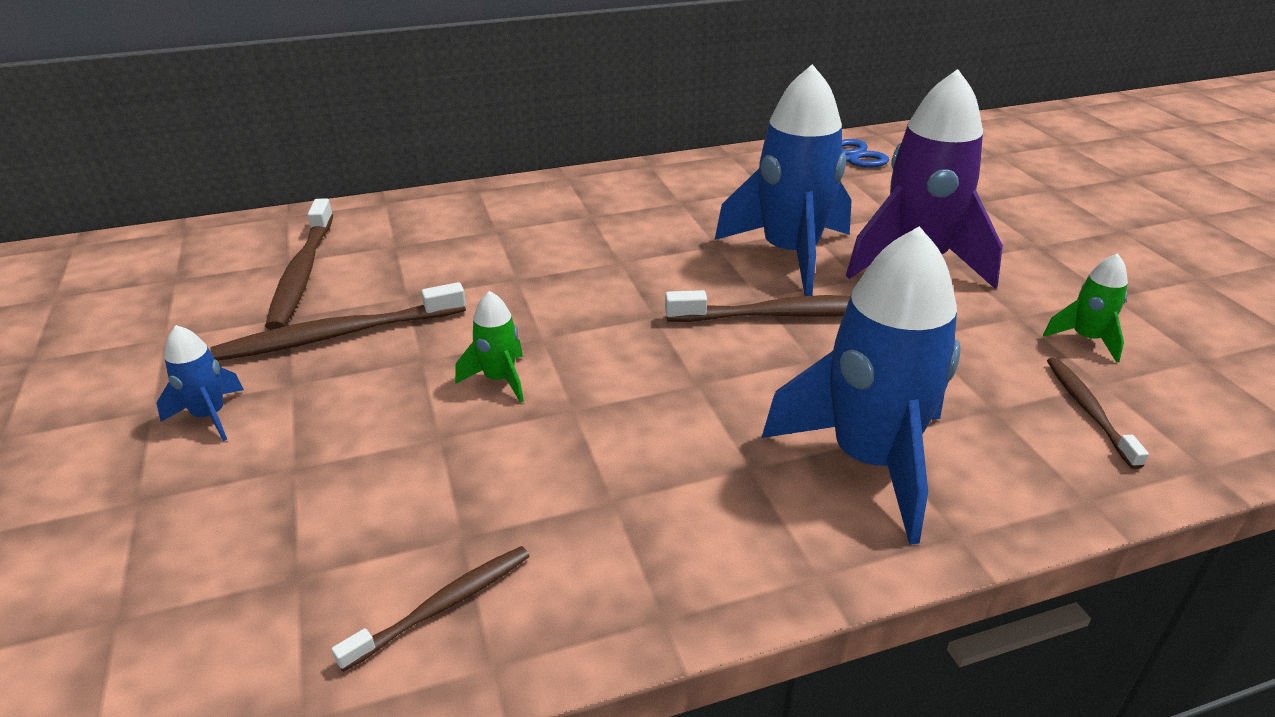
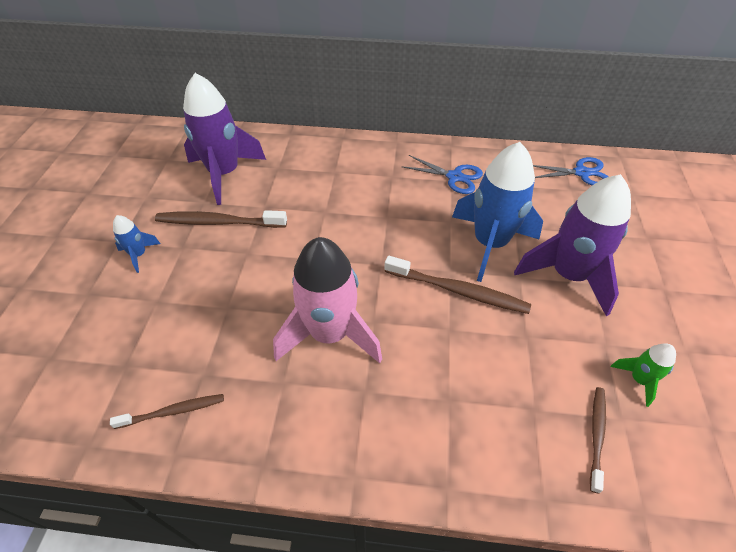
camera: 25 degrees right, 15 degrees up
brown toothbrush [265,198,334,330] -> purple rocket [183,73,266,205]
green rocket [455,291,524,403] -> none
blue rocket [761,226,960,545] -> none
none -> pink rocket [273,237,382,363]
none -> blue scissors [401,155,483,194]

